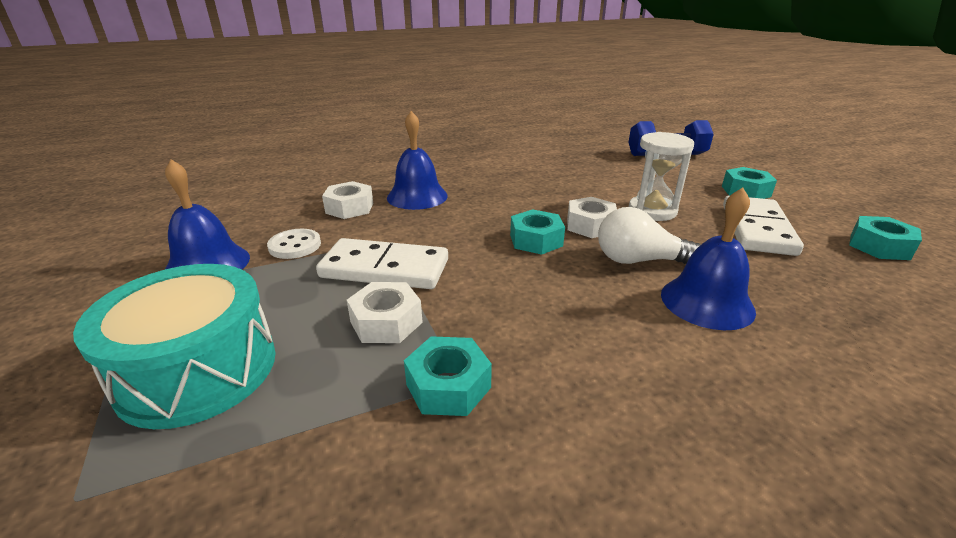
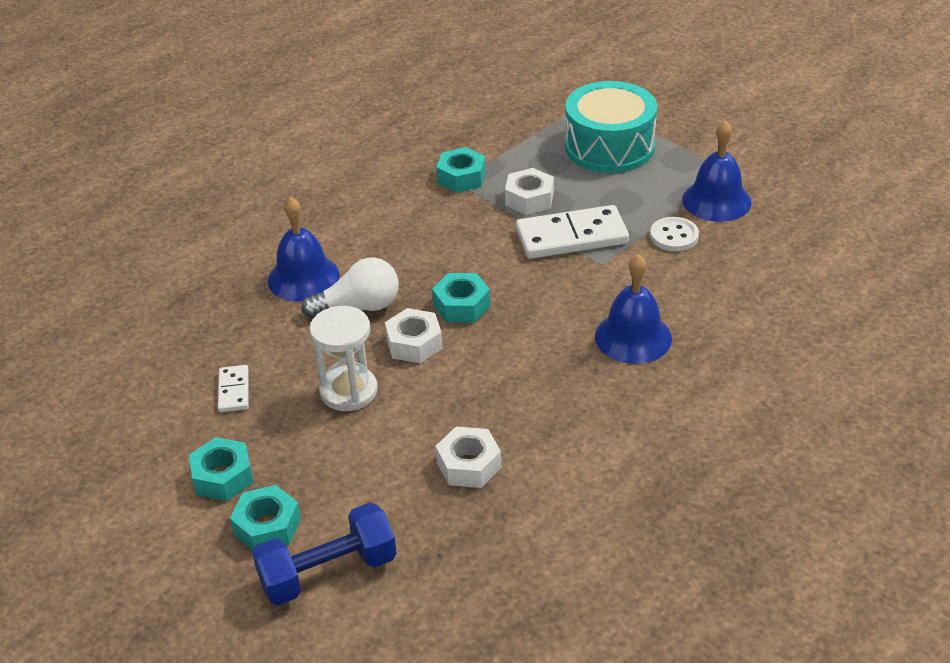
camera: 160 degrees right, 10 degrees up
white nut [322,181,373,219] -> white nut moved to [436,427,501,488]
white domino [723,195,804,256] -> white domino [218,365,249,412], size x0.50
turquoise nut [849,216,922,260] -> turquoise nut moved to [230,485,301,551]

